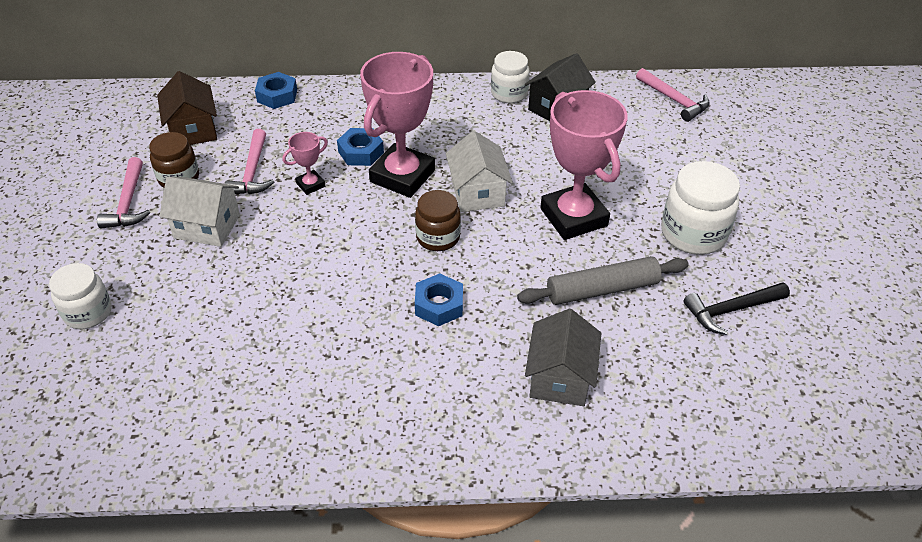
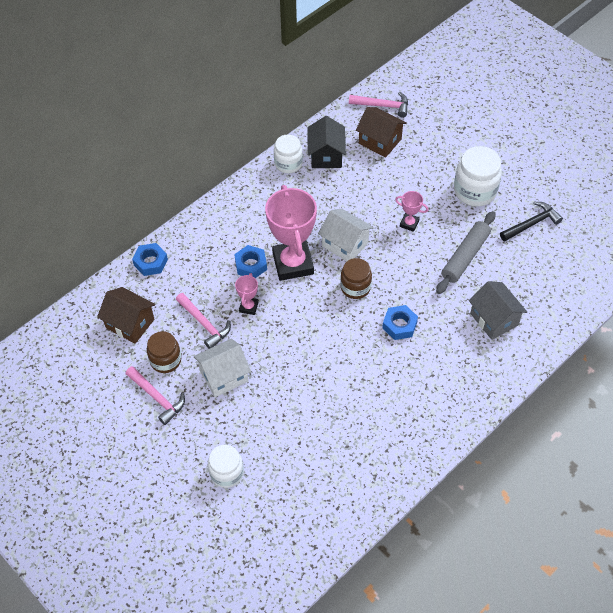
camera: 40 degrees left, 10 degrees up
pink trophy [540,90,628,240] -> pink trophy [395,191,428,232], size x0.45
black hammer [683,282,790,335] -> black hammer turned 150 degrees counterclockwise [500,202,563,241]
none -> brown house [356,107,407,157]

